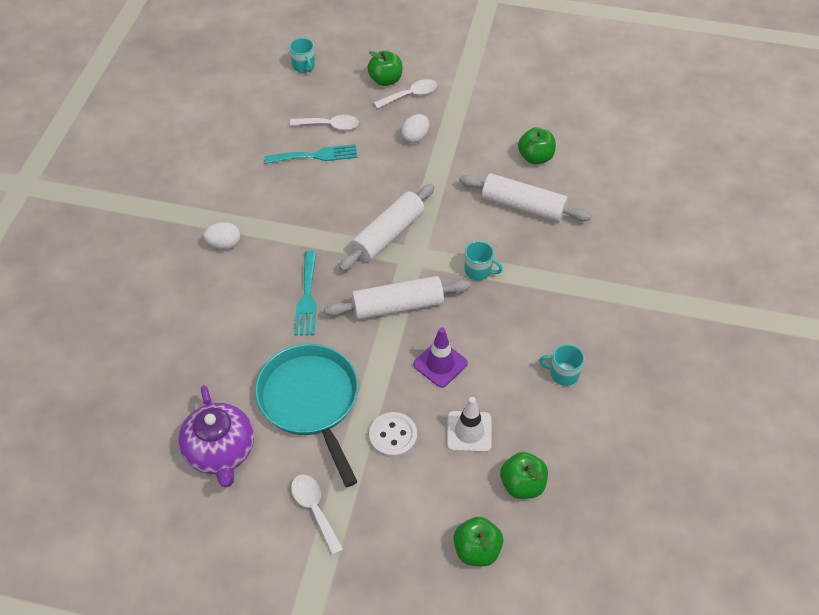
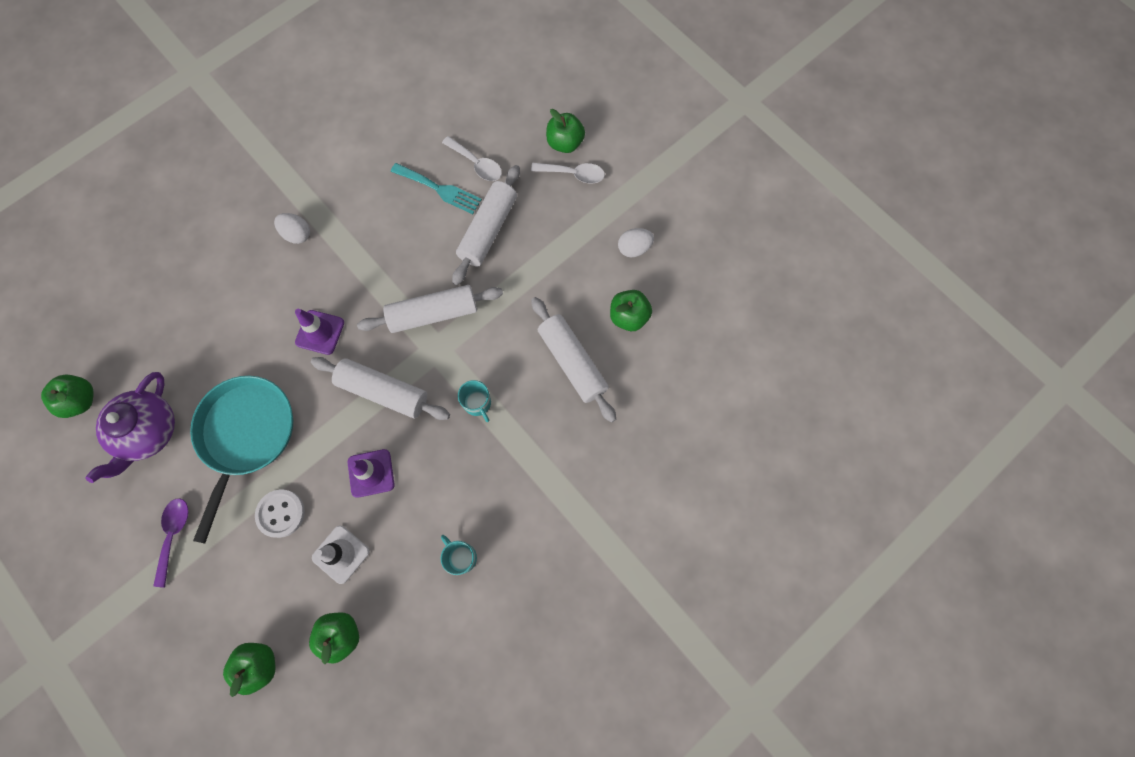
camera: 35 degrees right, 20 degrees up
turquoise mug [289,38,315,73] -> none
white spoon [291,475,344,555] -> purple spoon [153,498,188,587]
turquoise fork [294,251,317,335] -> purple traffic cone [295,309,344,355]
white egg [401,114,429,143] -> white egg moved to [618,228,654,258]
none -> green apple [41,374,94,418]
none -> white rolling pin [452,165,520,285]

